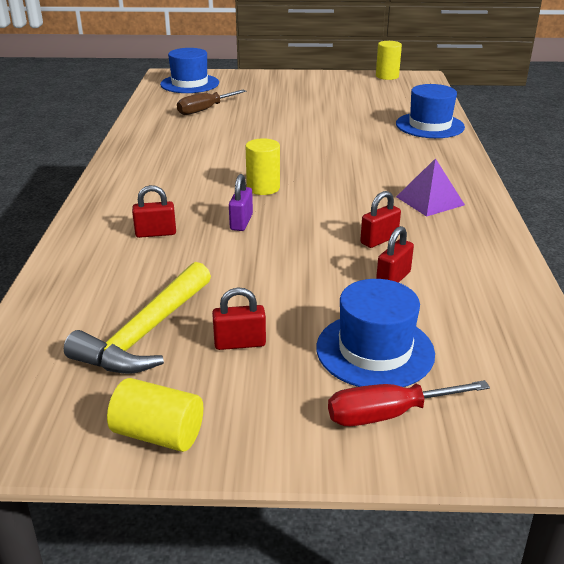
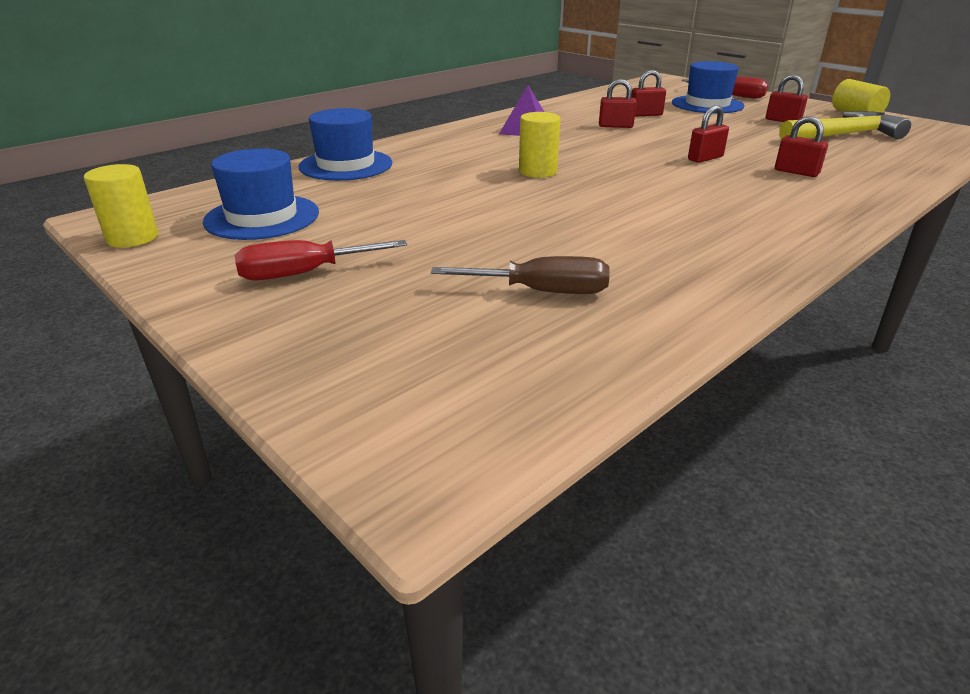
camera: 135 degrees left, 0 degrees up
blue hat [160,48,219,93] -> blue hat moved to [203,148,319,240]
purple padlock [229,174,253,231] -> red padlock [688,105,729,163]
yellow cylinder [246,138,280,195] -> yellow cylinder moved to [519,112,561,178]
none -> red screwdriver [235,240,407,281]

